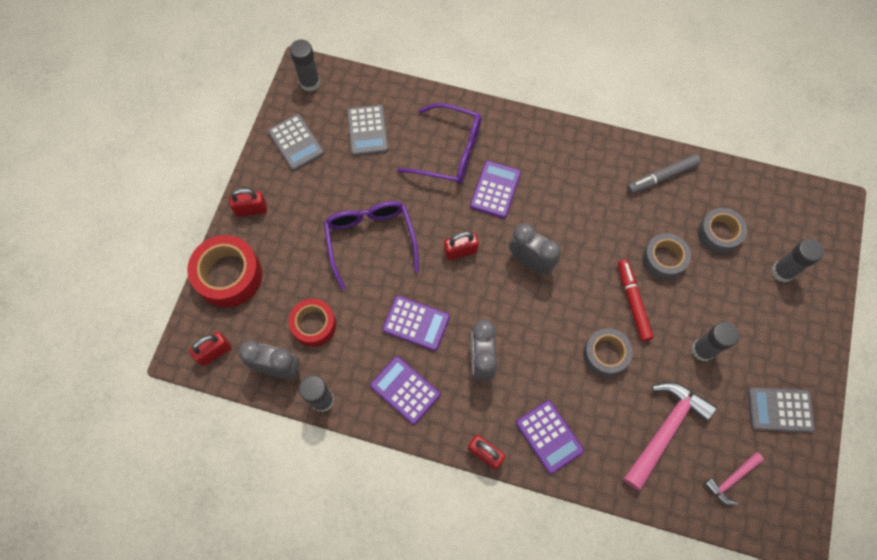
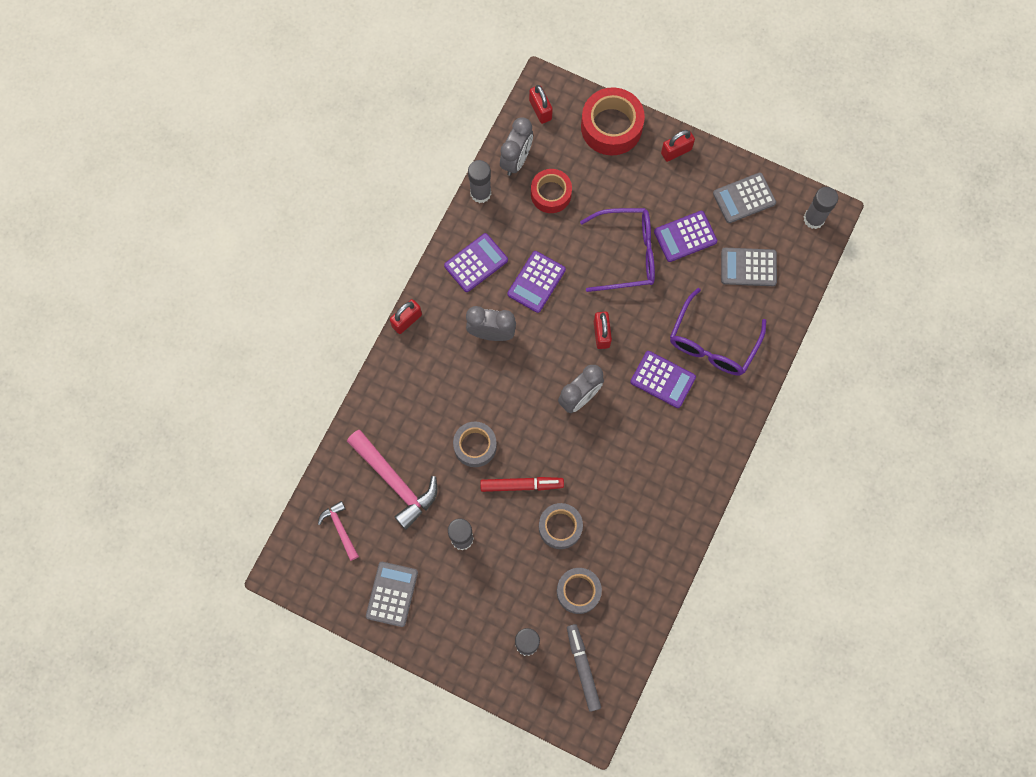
camera: 100 degrees right, 5 degrees up
red padlock [229,188,267,217] -> red padlock turned 60 degrees clockwise [661,130,695,162]
purple calculator [516,400,584,474] -> purple calculator moved to [654,211,717,262]
grey marker [627,154,701,194] -> grey marker moved to [567,624,601,712]

